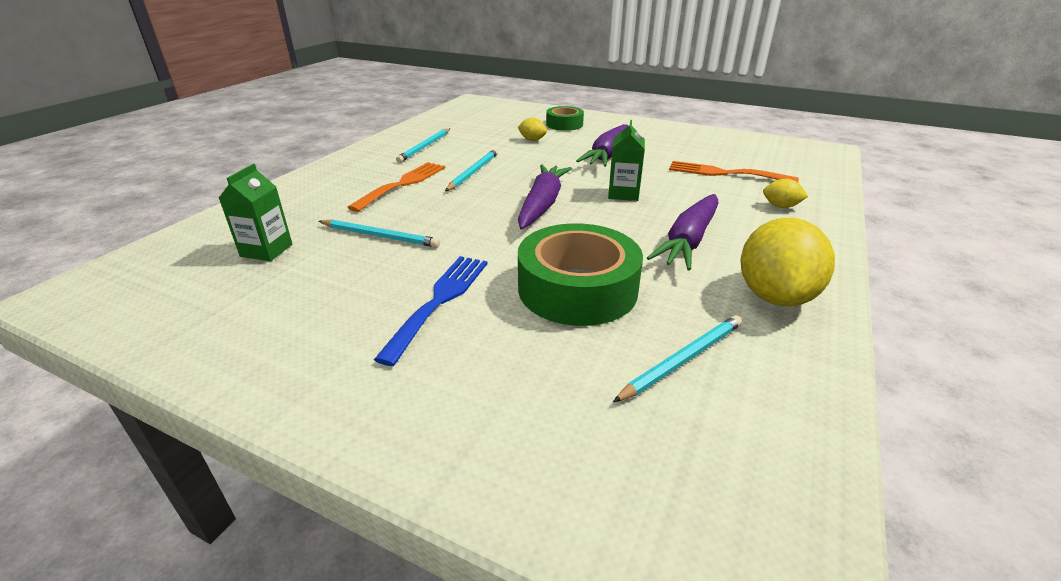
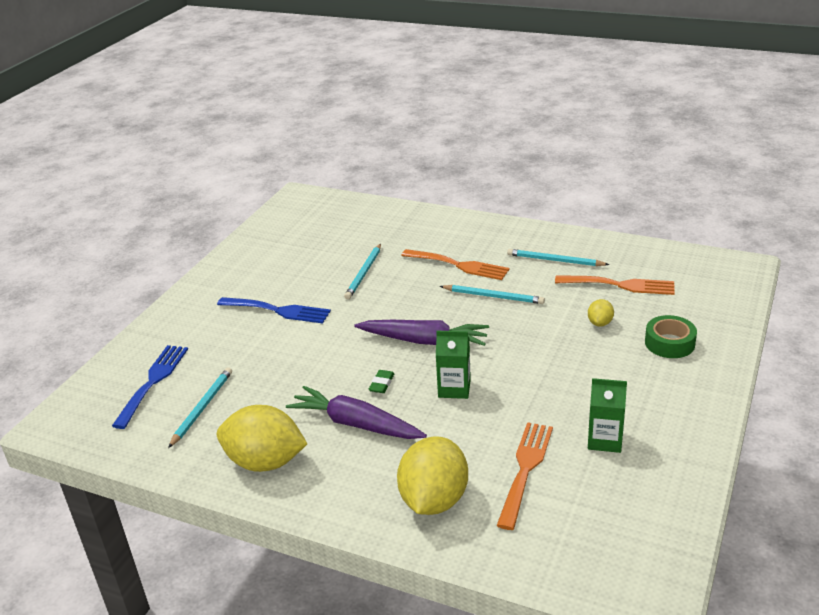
camera: 90 degrees right, 0 degrees up
green carton [219,164,292,261] -> green carton moved to [588,378,627,453]
green tape [518,223,643,326] -> none
purple carrot [576,124,629,167] -> none
turquoise pencil [613,315,742,402] -> turquoise pencil turned 120 degrees counterclockwise [168,367,232,448]
yellow lemon [763,179,808,208] -> yellow lemon [397,436,468,515], size x2.17
none -> blue fork [112,345,188,429]
none -> green eraser [368,370,394,393]
none -> orange fork [555,275,675,295]

